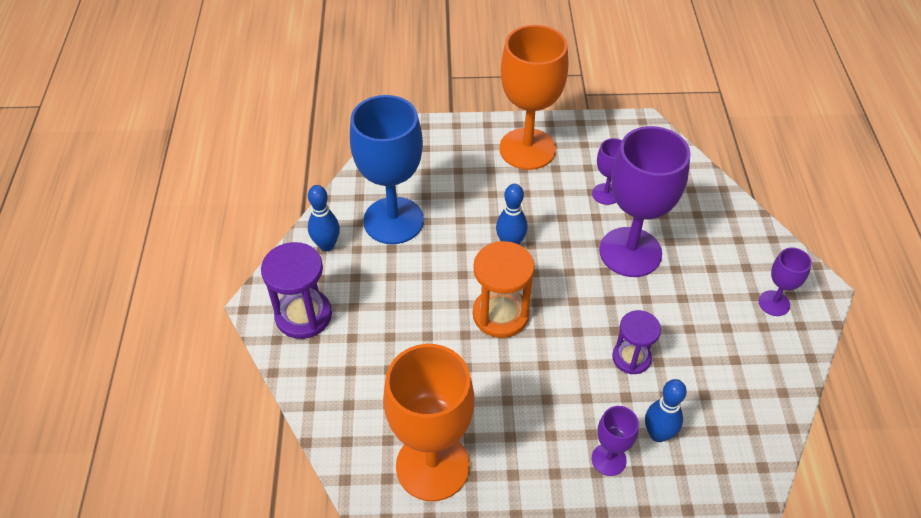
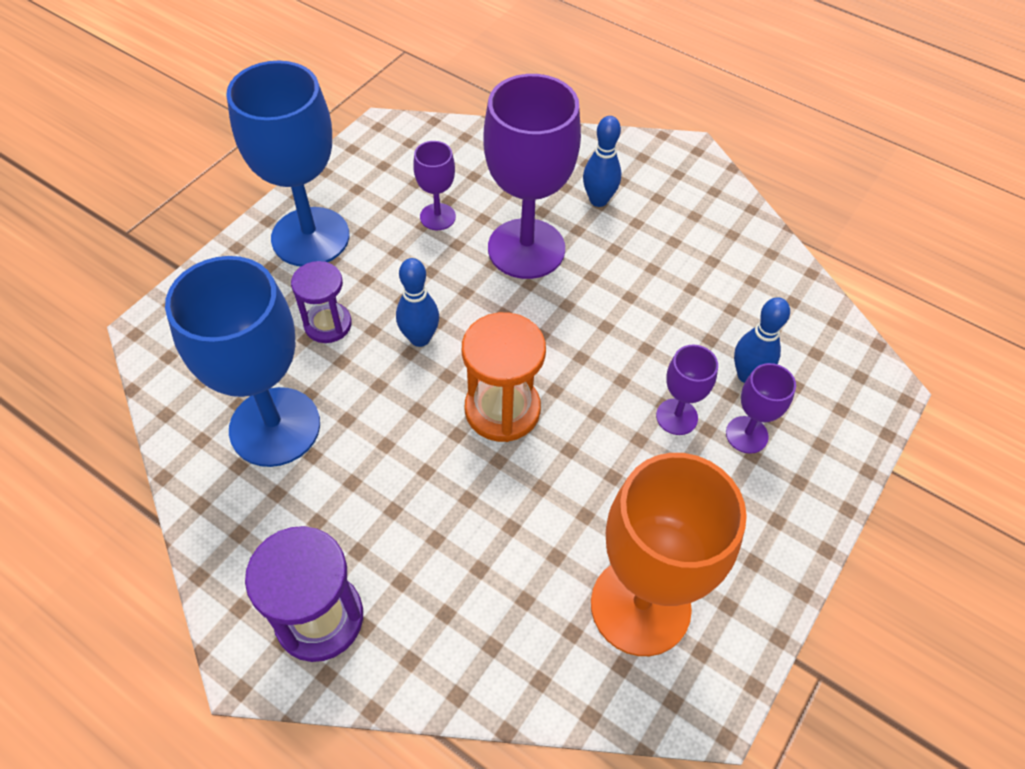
camera: 55 degrees left, 5 degrees up
blue bowling pin [308,185,340,251] -> blue bowling pin moved to [583,116,621,207]
orange goblet [499,25,568,170] -> blue goblet [226,61,349,266]
purple hourglass [612,310,661,374] -> purple hourglass moved to [291,261,352,343]
purple goblet [759,247,812,316] -> purple goblet moved to [656,345,718,435]

